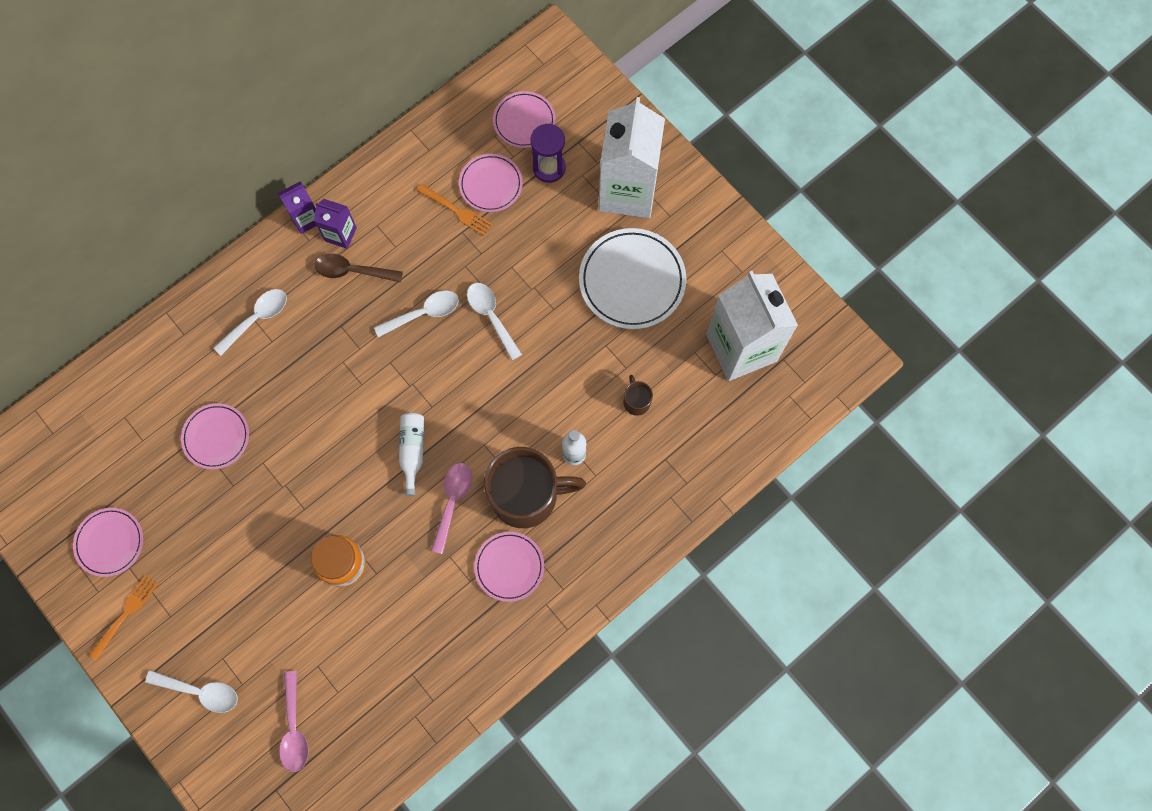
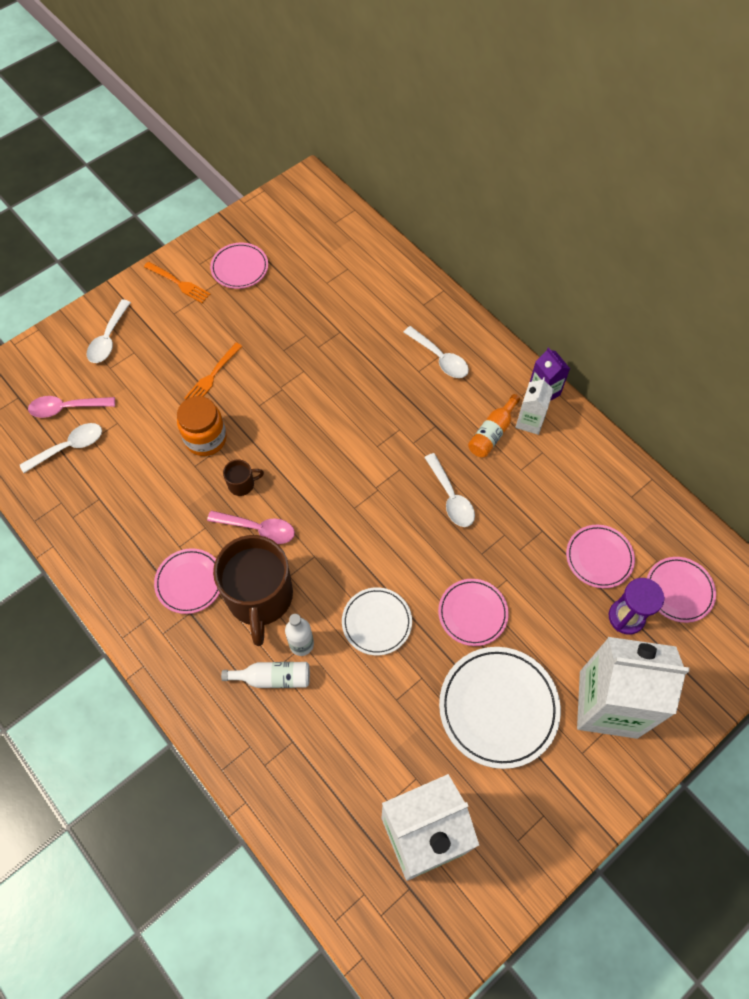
camera: 90 degrees right, 10 degrees down
pink plate [181,403,249,469] -> pink plate moved to [438,579,509,646]
purple carton [314,199,357,249] -> white carton [515,377,554,435]
brown spoon [315,254,403,283] -> orange bottle [468,394,520,457]
white bottle [399,413,424,496] -> white bottle moved to [221,662,310,688]
orange fork [417,184,493,236] -> orange fork moved to [184,342,243,400]
white spoon [467,283,522,360] -> white spoon moved to [20,423,102,473]
brown mug [623,375,653,416] -> brown mug moved to [223,459,264,496]
none -> white plate [342,587,412,656]

